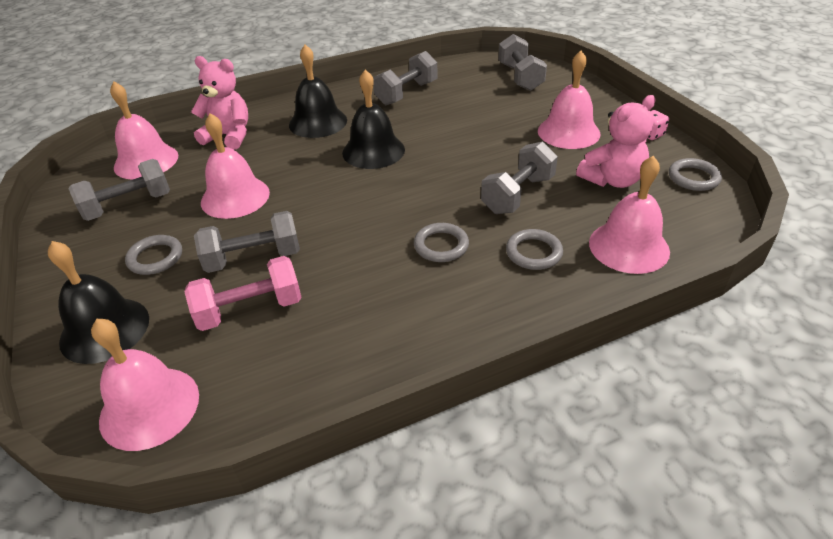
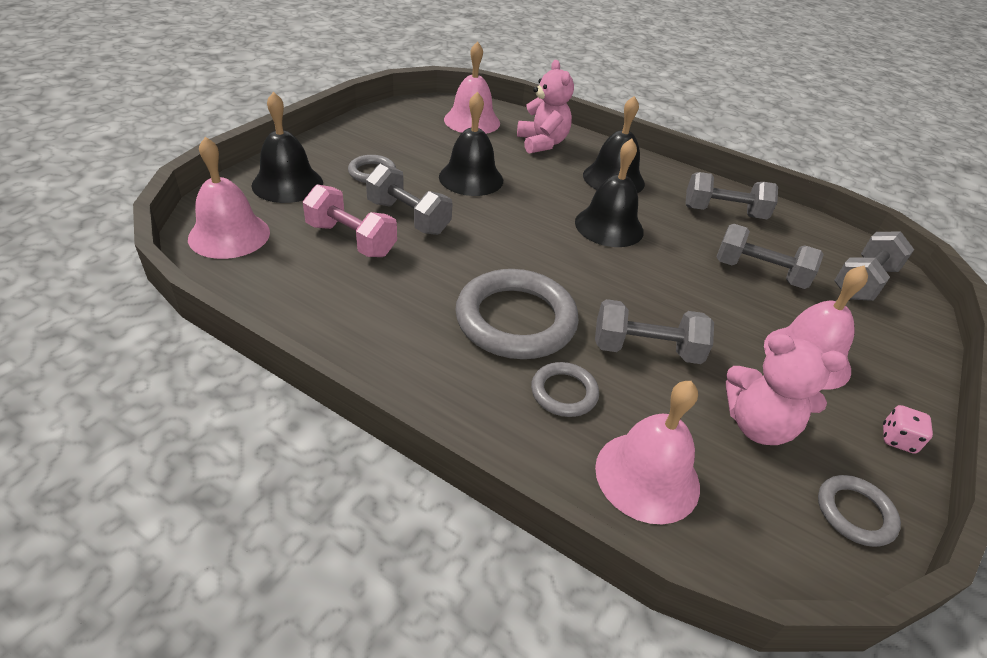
camera: 50 degrees right, 0 degrees up
grey dumbbell [69,159,170,221] -> grey dumbbell moved to [716,224,824,289]
pink bell [201,113,270,219] -> black bell [439,91,503,196]
grey ring [414,223,469,262] -> grey ring [455,269,579,359], size x2.00

